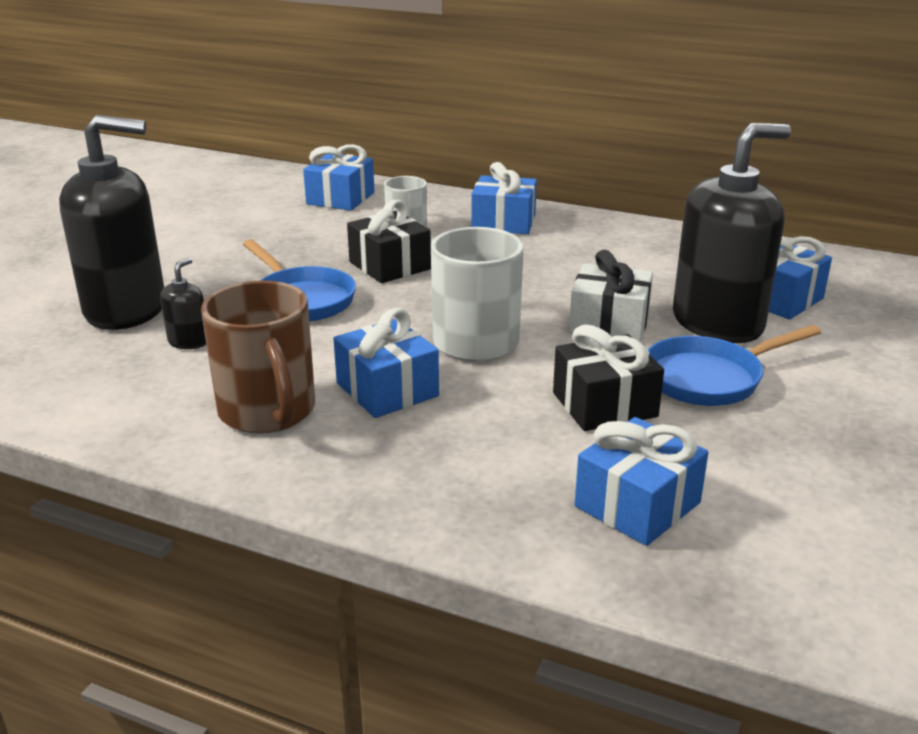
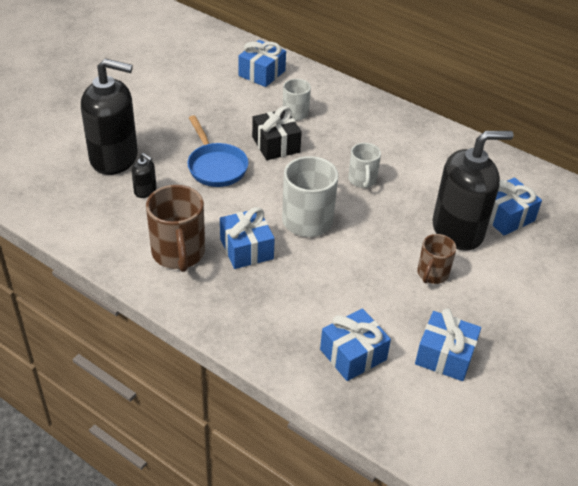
camera: 10 degrees right, 15 degrees up
black soap dispenser [160,258,206,349] -> black soap dispenser turned 90 degrees clockwise [132,153,157,198]
blue gift [471,162,537,234] -> blue gift moved to [415,308,481,381]
black gift [553,325,664,431] -> none
white gift [569,250,653,343] -> none
blue pan [648,325,821,406] -> brown mug [417,234,456,284]
none -> white mug [348,143,381,188]

